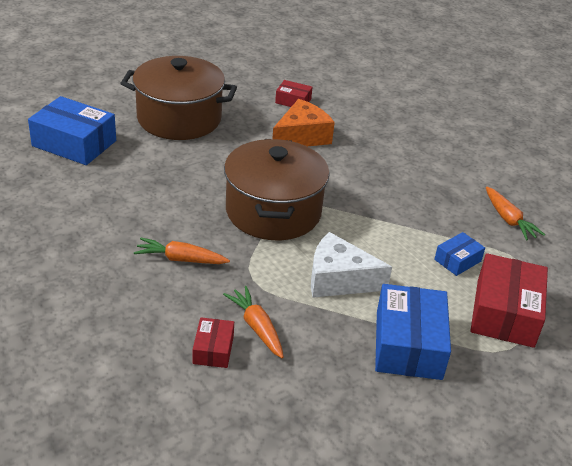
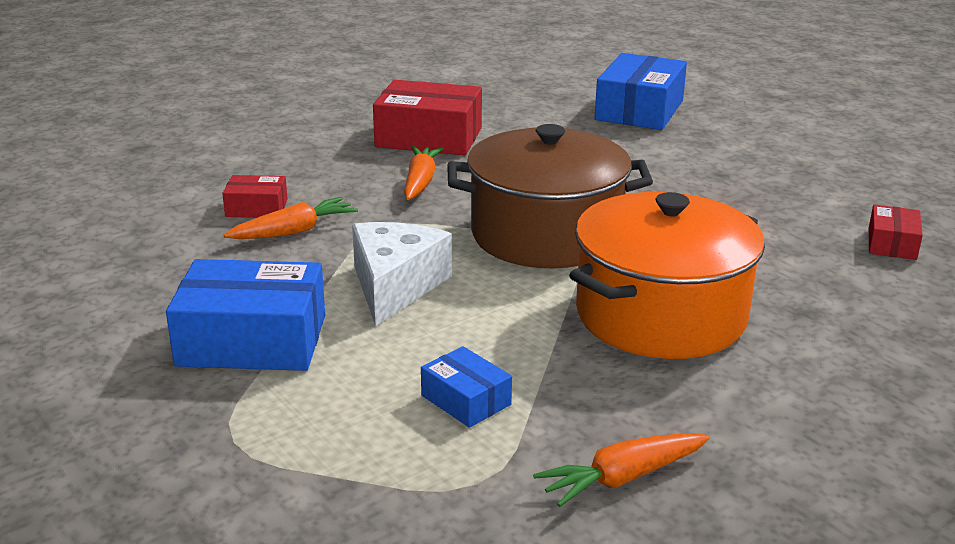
camera: 90 degrees right, 10 degrees down
brown pot [120,56,237,140] -> none
orange cheese [272,99,335,146] -> none
red box [470,253,548,348] -> red box moved to [373,80,482,156]
none -> orange pot [569,192,765,359]

